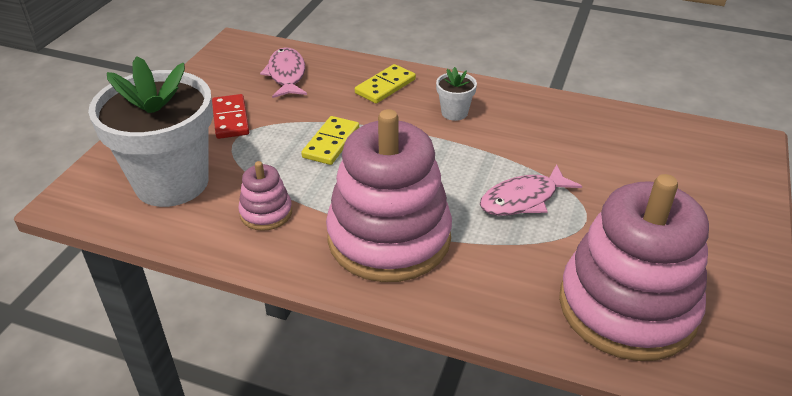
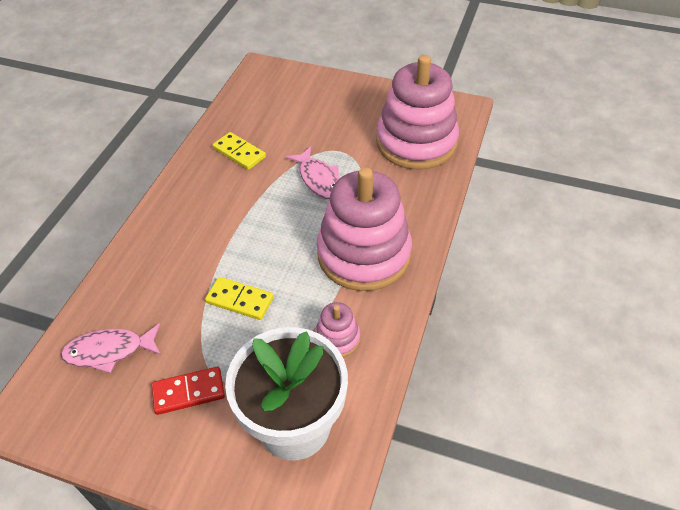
camera: 90 degrees left, 10 degrees up
yellow domino [355,64,416,104] -> yellow domino moved to [213,132,266,170]
white flower pot [436,67,477,121] -> none

